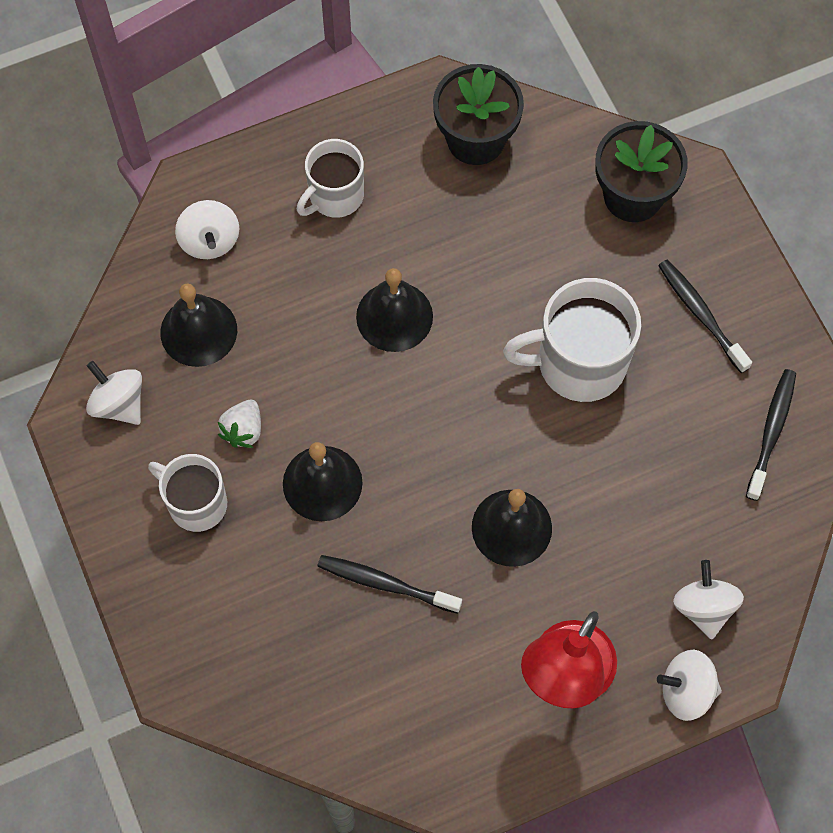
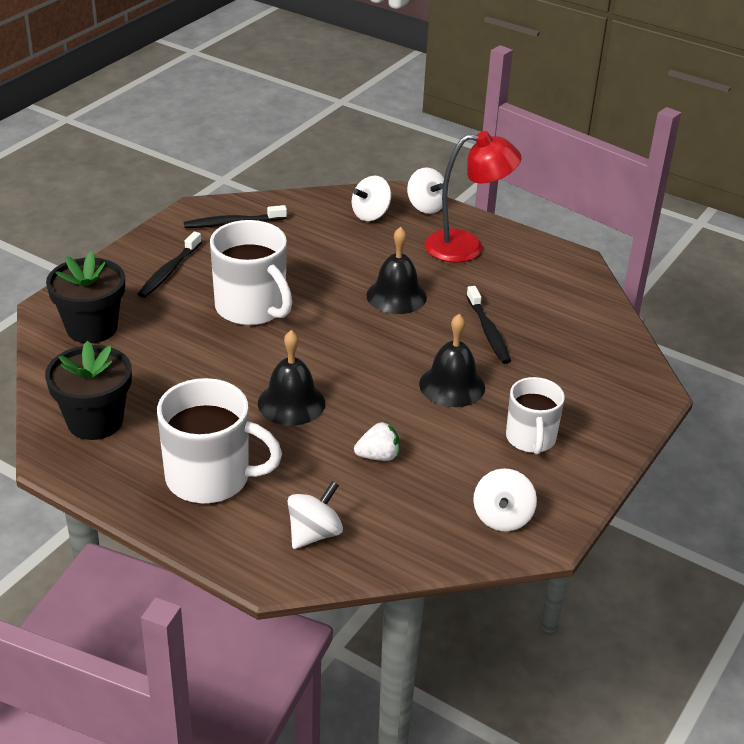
camera: 125 degrees left, 30 degrees down
black bell [160,283,237,367] -> none
white strawberry [218,400,261,448] -> white strawberry moved to [354,421,400,461]
white mug [297,139,364,218] -> white mug [157,378,282,503], size x1.56

